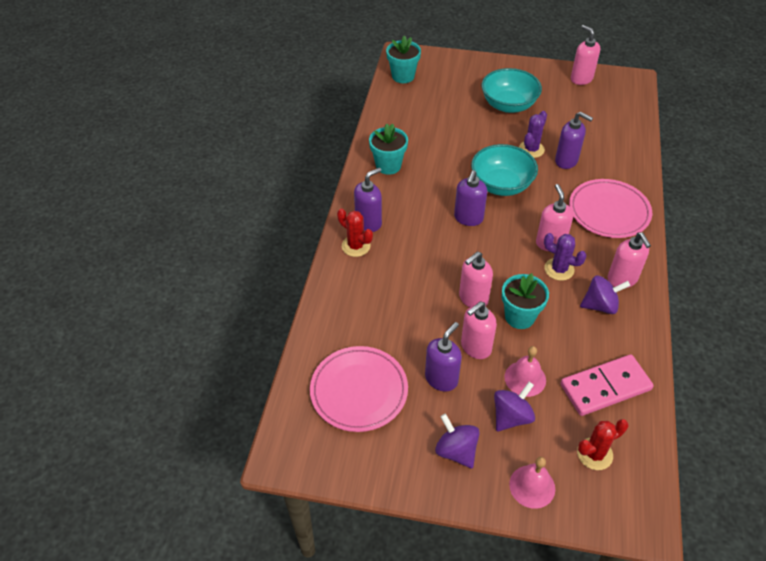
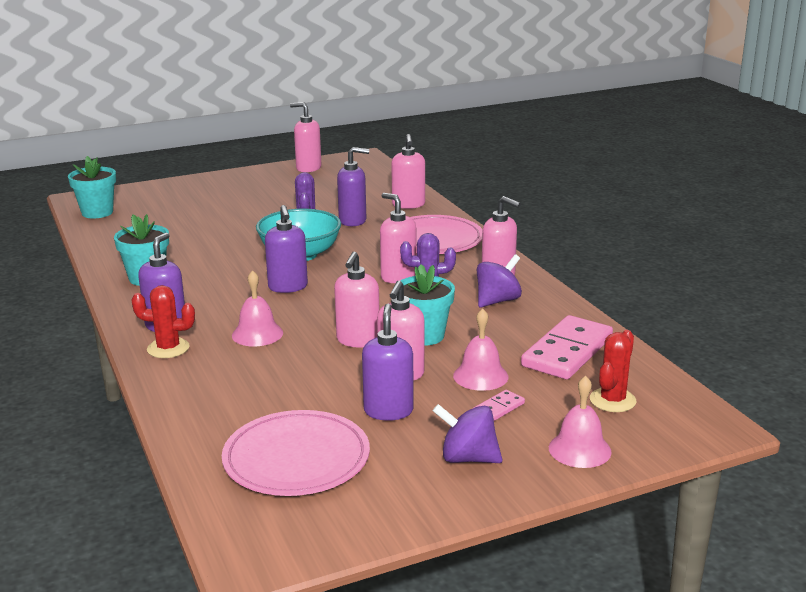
camera: 35 degrees left, 25 degrees down
turquoise bowl [482,68,542,113] -> none
purple spinning top [494,382,535,431] -> pink domino [474,390,525,421]
none -> pink bell [232,270,283,347]
none -> pink soap dispenser [391,134,425,209]

